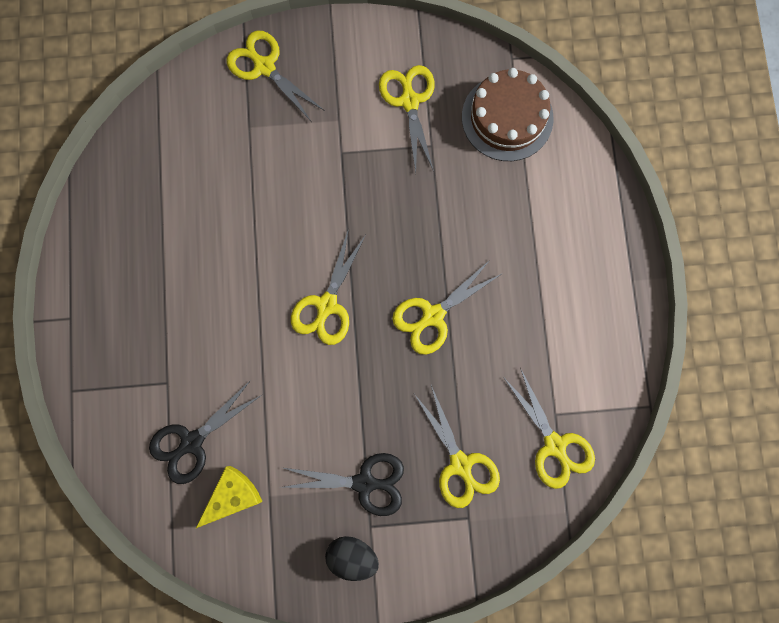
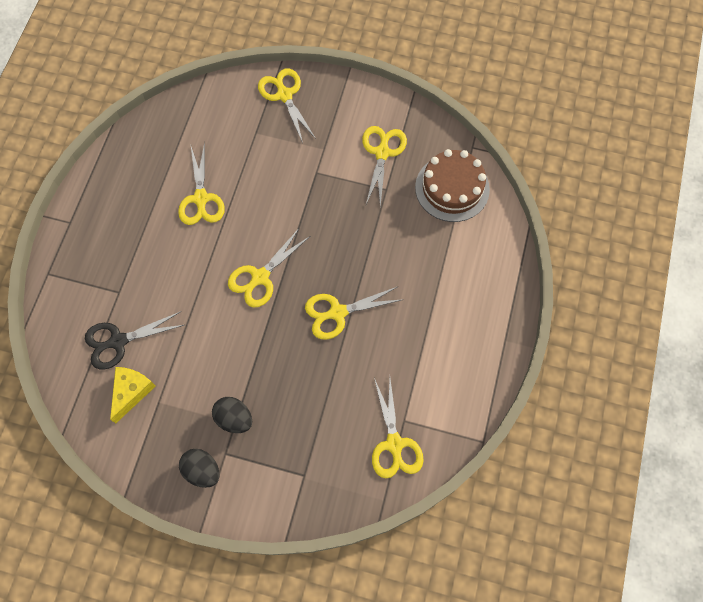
camera: 20 degrees right, 10 degrees down
yellow cheese [195,466,263,529] -> yellow cheese turned 45 degrees counterclockwise [110,367,156,423]
black scissors [279,453,404,516] -> black egg [212,397,252,433]
yellow scissors [415,385,500,508] -> yellow scissors moved to [178,142,225,225]

